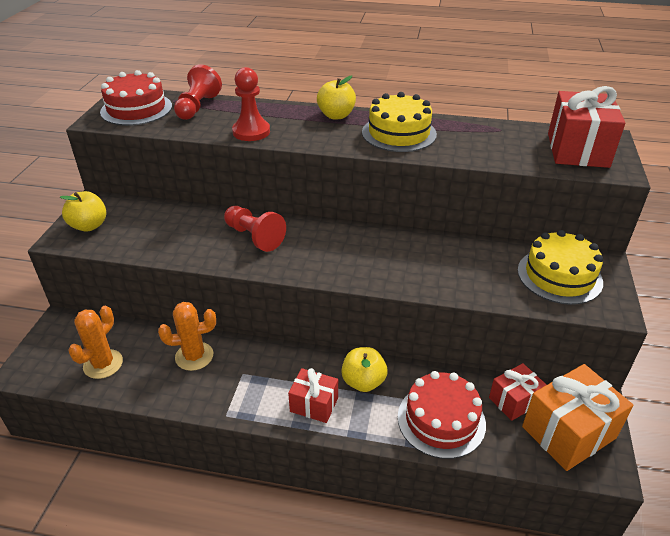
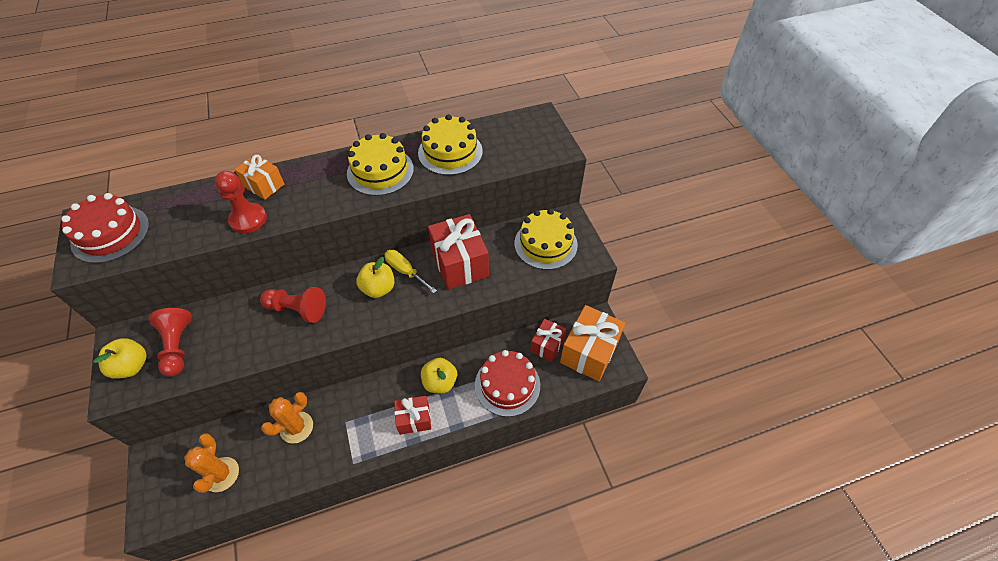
camera: 30 degrees left, 15 degrees up
red pawn [174,64,222,120] -> red pawn moved to [149,308,192,377]
yellow apple [317,76,356,120] -> yellow apple moved to [356,257,394,298]
red gift [548,86,625,168] -> red gift moved to [428,214,489,290]
none -> orange gift [234,154,284,200]
none -> yellow screwdriver [384,250,437,293]
none -> yellow cake [418,114,483,175]

